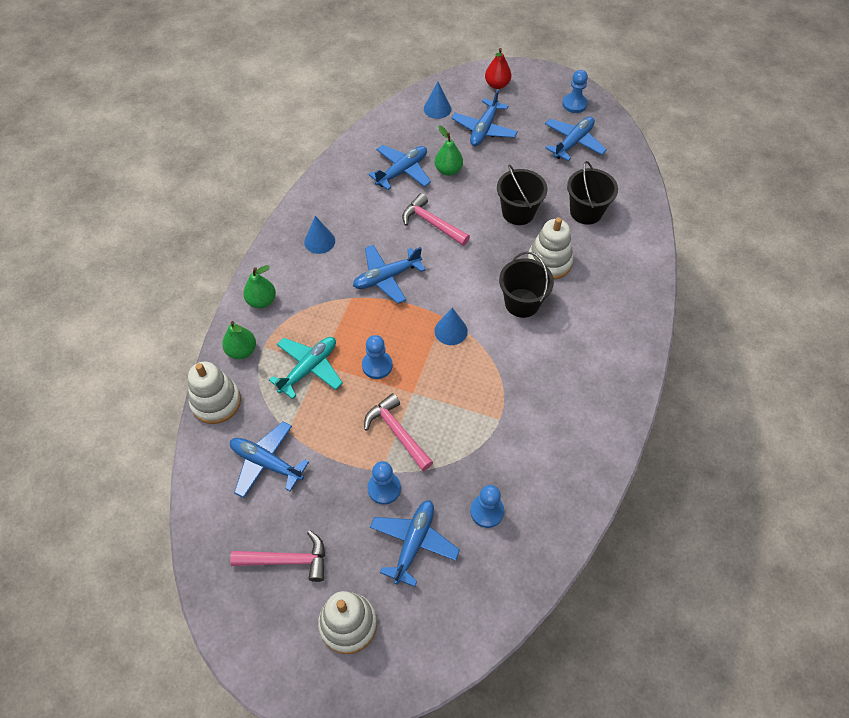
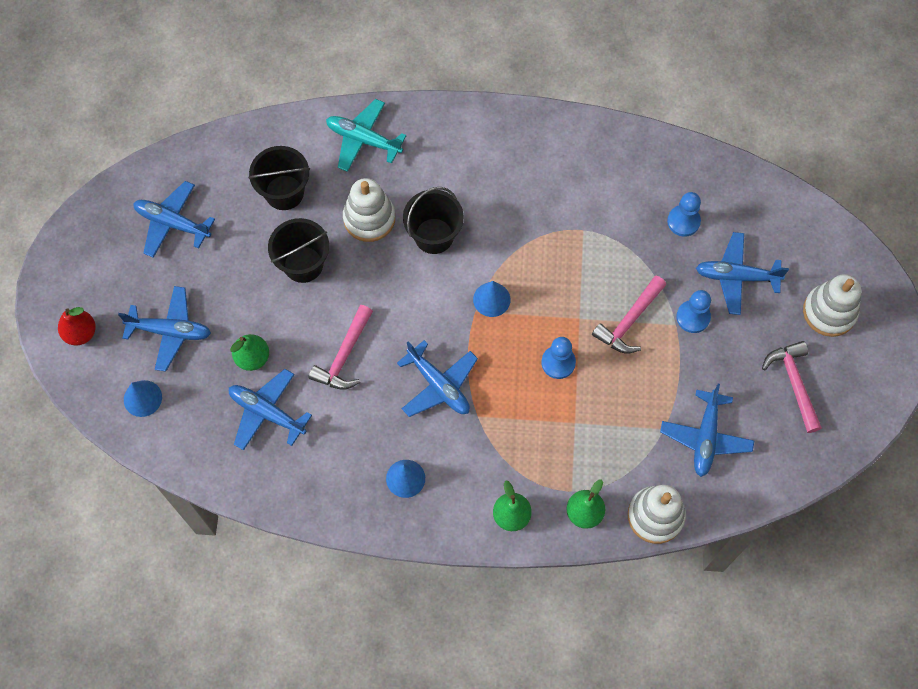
camera: 105 degrees left, 10 degrees up
turquoise plane [269,337,343,399] -> turquoise plane moved to [326,99,407,172]
blue pawn [562,70,588,113] -> none

